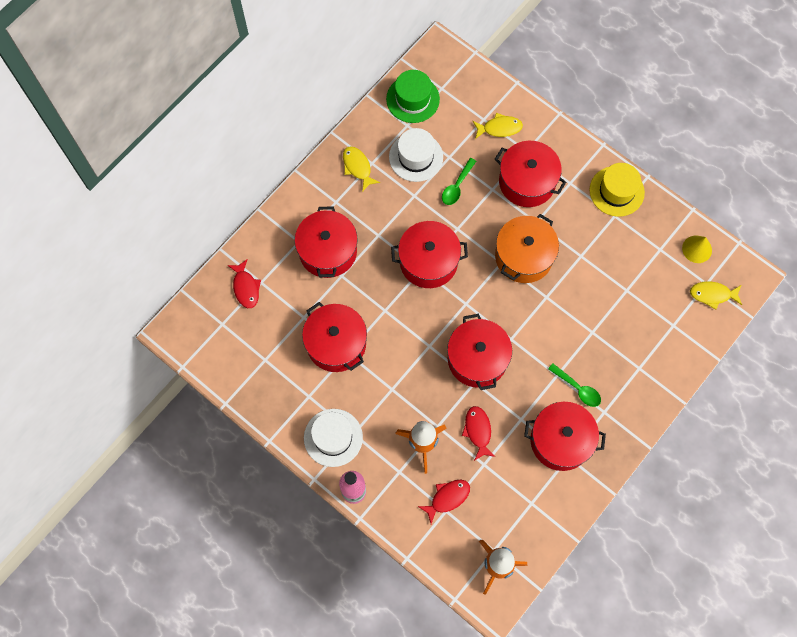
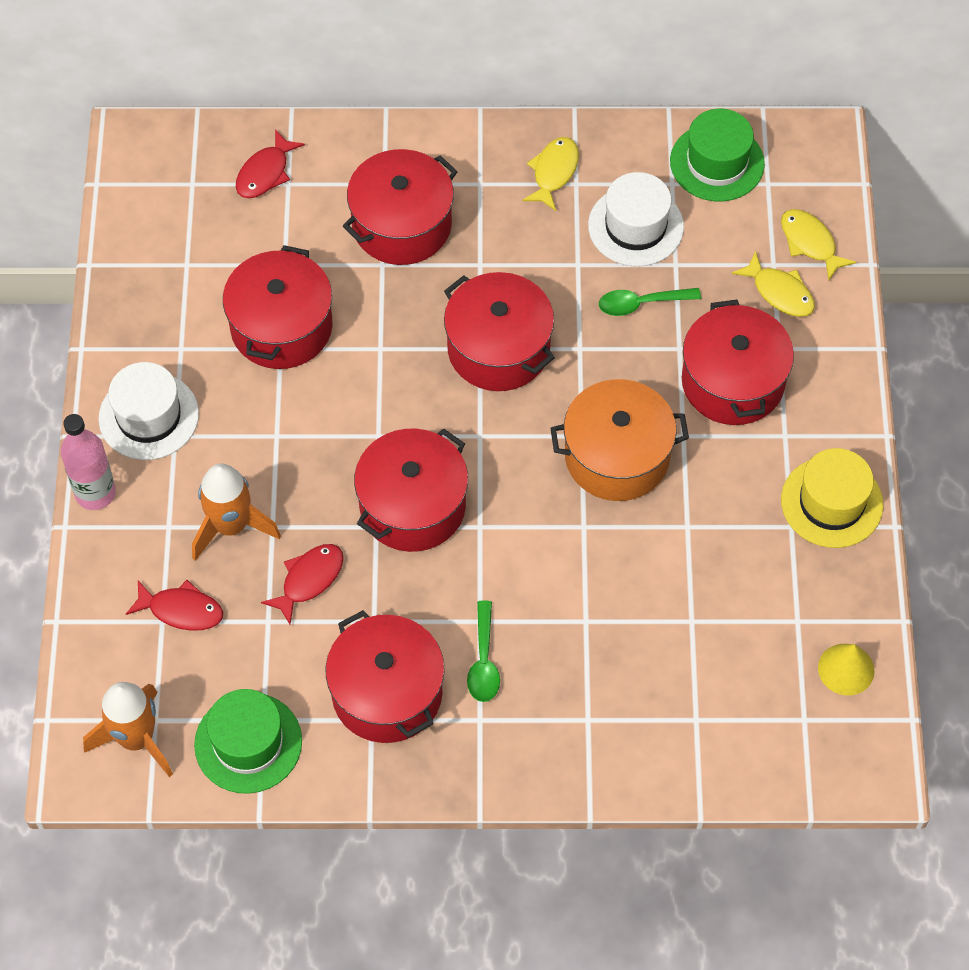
camera: 50 degrees right, 10 degrees down
yellow fish [690,281,742,310] -> yellow fish moved to [781,209,856,281]
none -> green hat [194,689,302,794]

